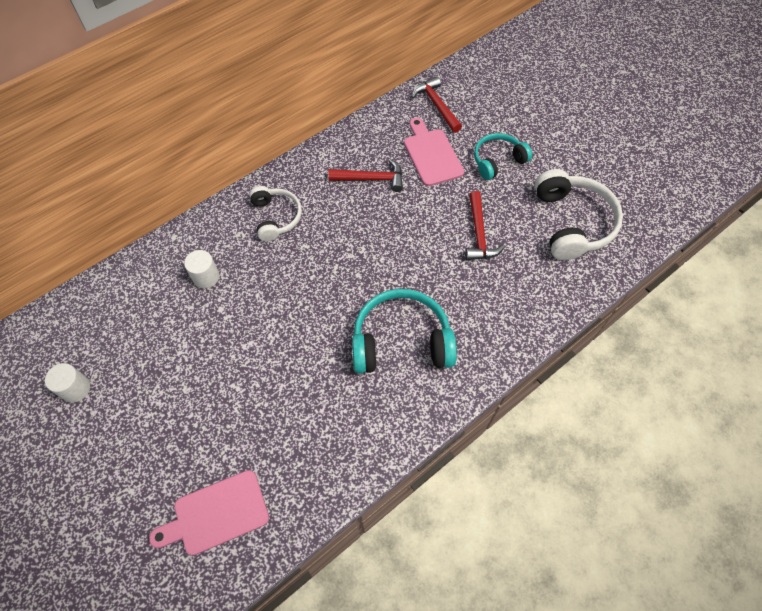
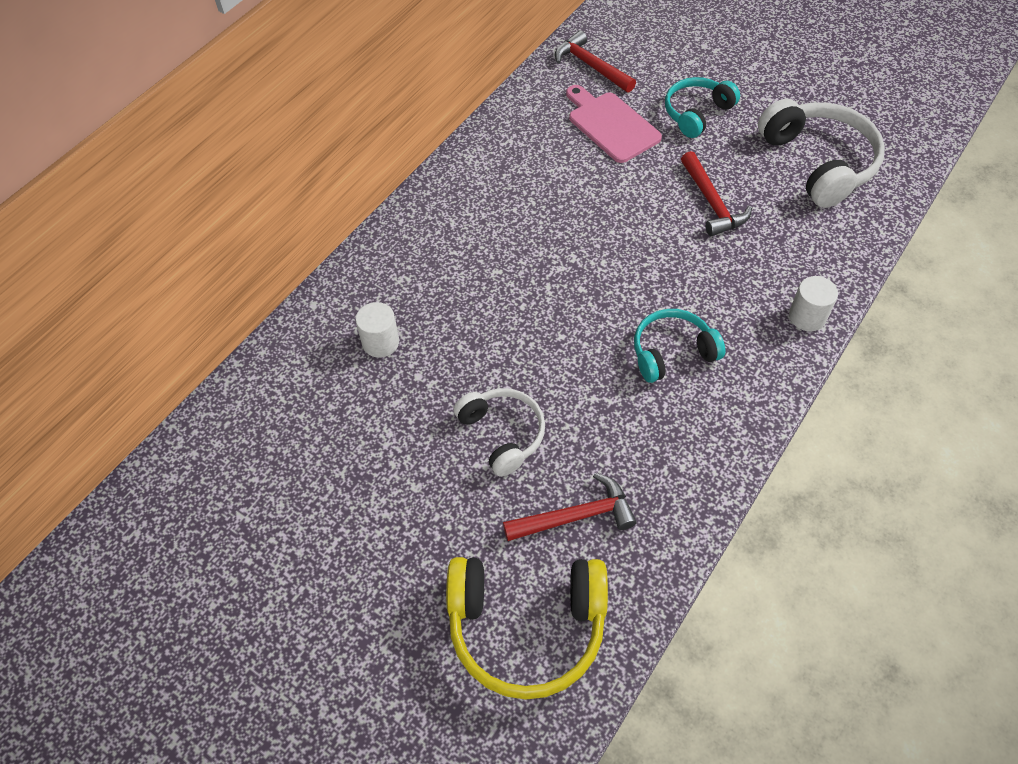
camera: 15 degrees left, 5 degrees down
white cylinder [45,363,90,403] -> white cylinder moved to [789,276,838,331]
pink cutting board [149,470,269,555] -> yellow headphones [446,557,608,700]
white headphones [249,186,302,242] -> white headphones moved to [453,388,545,477]
red hammer [328,159,403,192] -> red hammer moved to [503,473,636,541]
turquoise headphones [352,289,457,373] -> turquoise headphones [634,309,725,383], size x0.62

